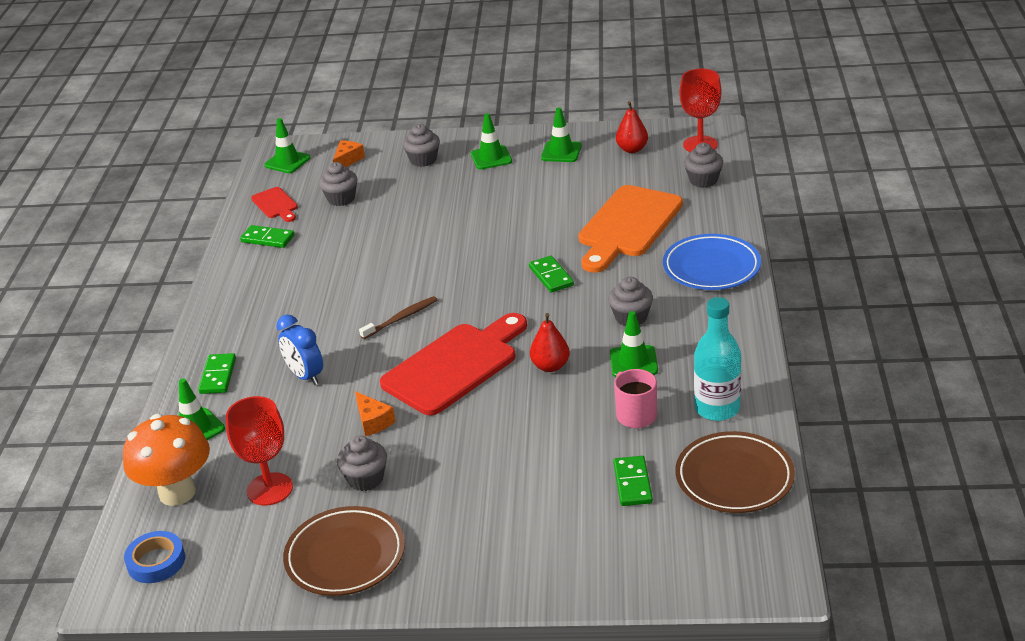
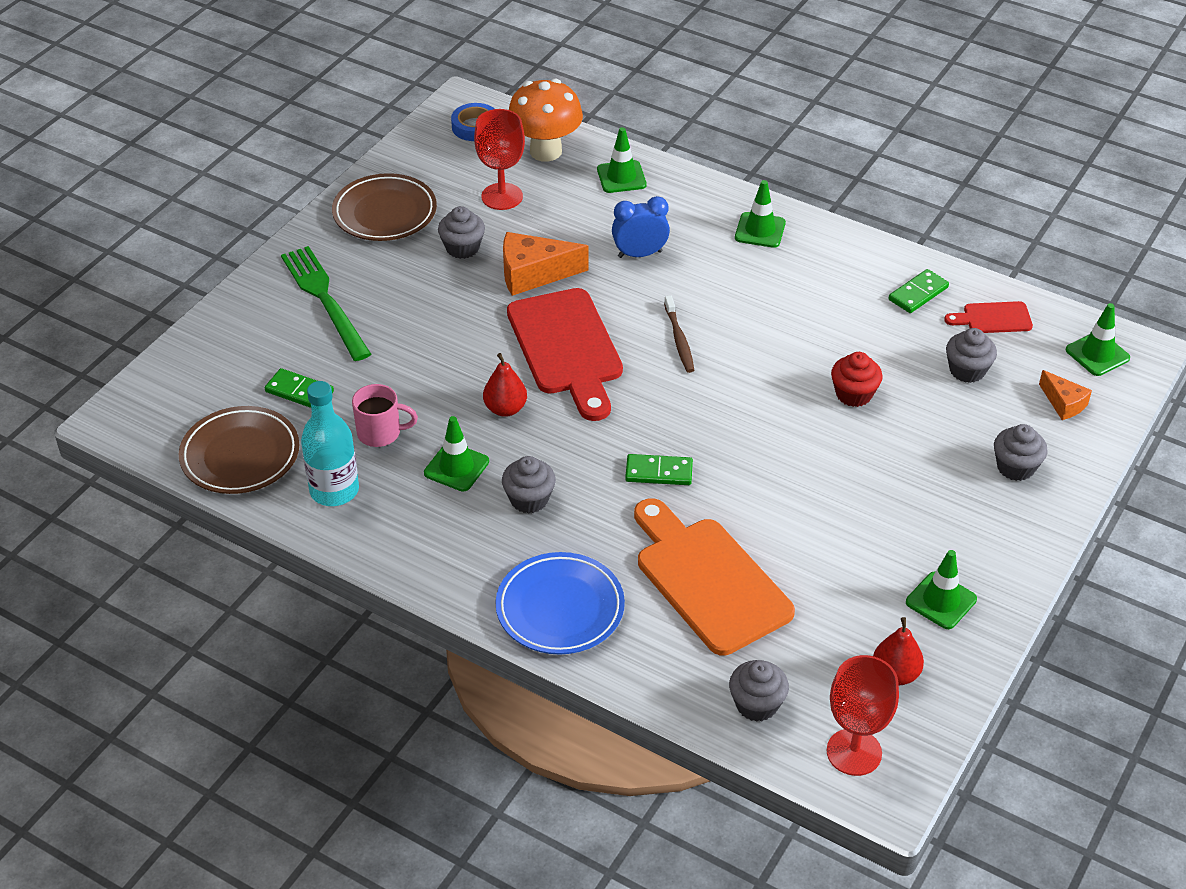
camera: 115 degrees right, 10 degrees up
green domino [198,353,236,394] -> none
orange cheese [355,391,396,436] -> orange cheese [503,232,589,296], size x1.72
green traffic cone [471,113,512,169] -> green traffic cone moved to [735,180,786,248]
none -> green fork [281,246,371,361]
none -> red cupcake [831,352,883,407]

